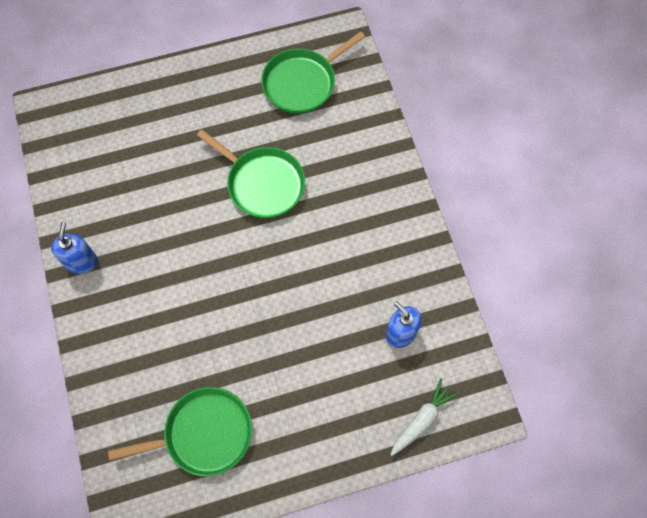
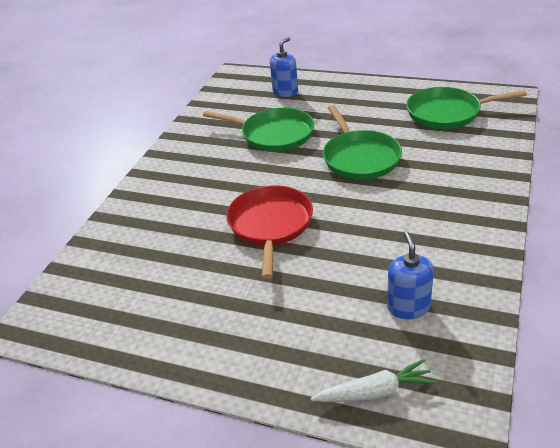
camera: 40 degrees right, 30 degrees down
blue soap dispenser [51,222,98,274] -> blue soap dispenser moved to [270,37,298,97]
green pan [108,387,252,476] -> green pan moved to [203,108,314,152]
none -> red pan [226,185,313,279]

